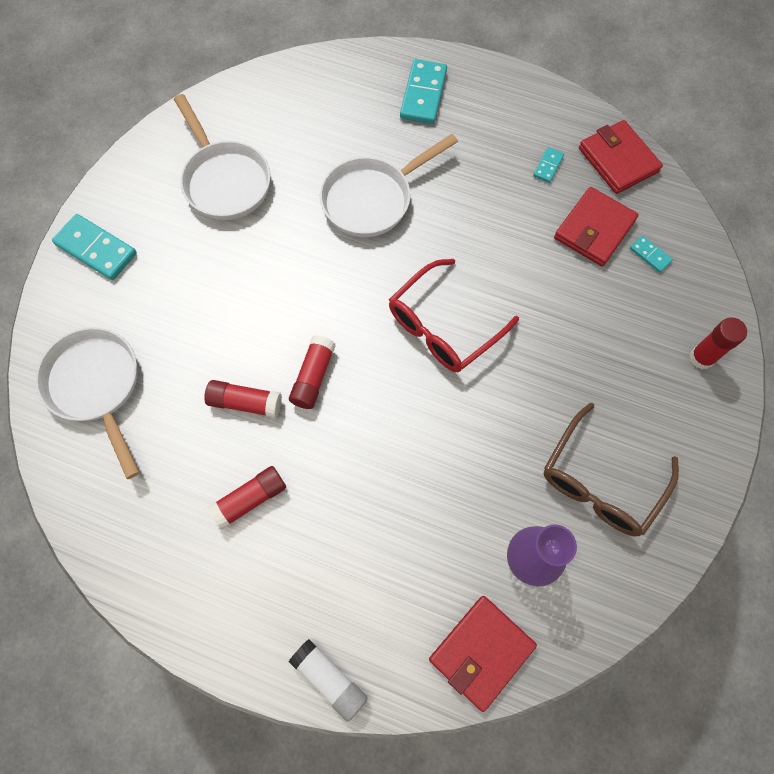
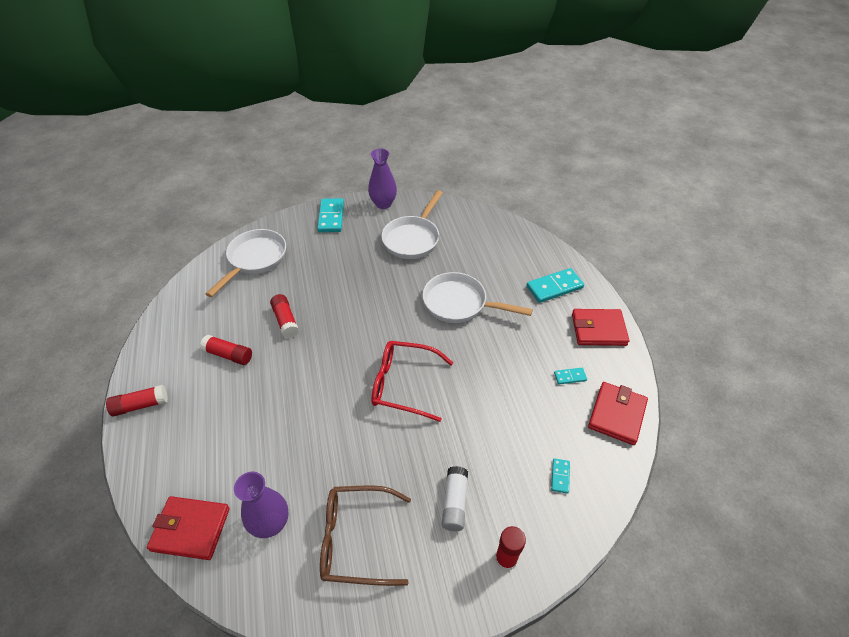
camera: 55 degrees right, 20 degrees down
white glue stick [288,639,367,722] -> white glue stick moved to [442,466,468,531]
red glue stick [289,335,335,409] -> red glue stick moved to [106,385,168,416]
red wallet [554,187,639,266] -> red wallet moved to [572,309,629,346]
none -> purple vase [368,149,397,209]

